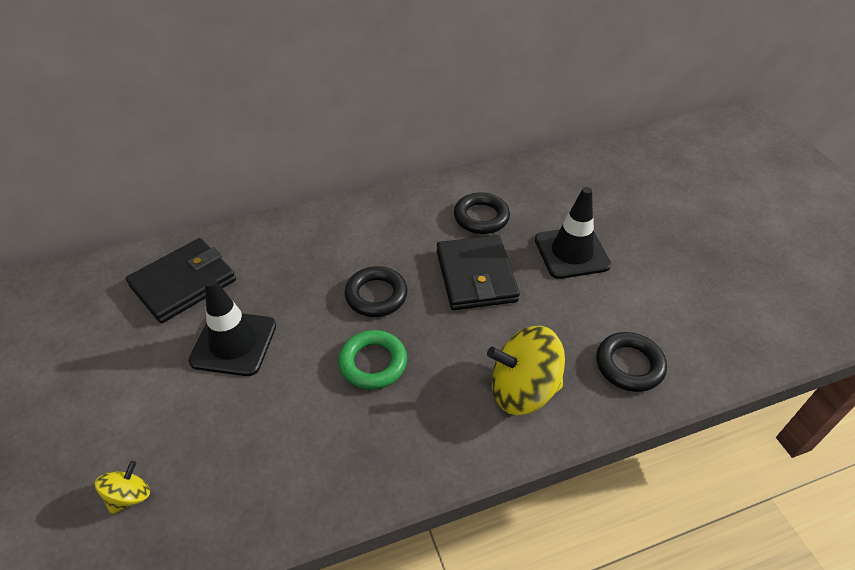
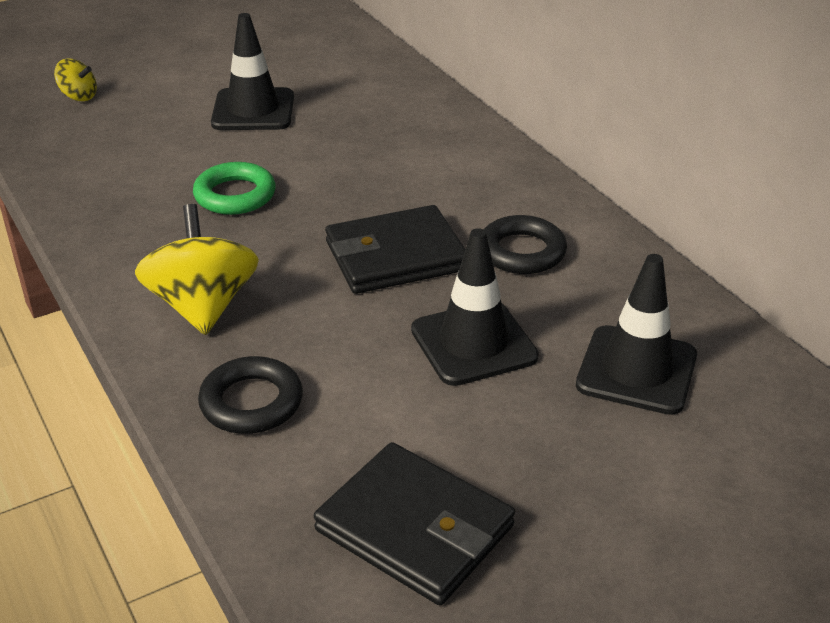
camera: 80 degrees right, 10 degrees down
black wallet [126,238,236,323] -> black wallet moved to [314,442,515,605]
black ring [345,266,408,317] -> none
none -> black traffic cone [576,254,697,415]

